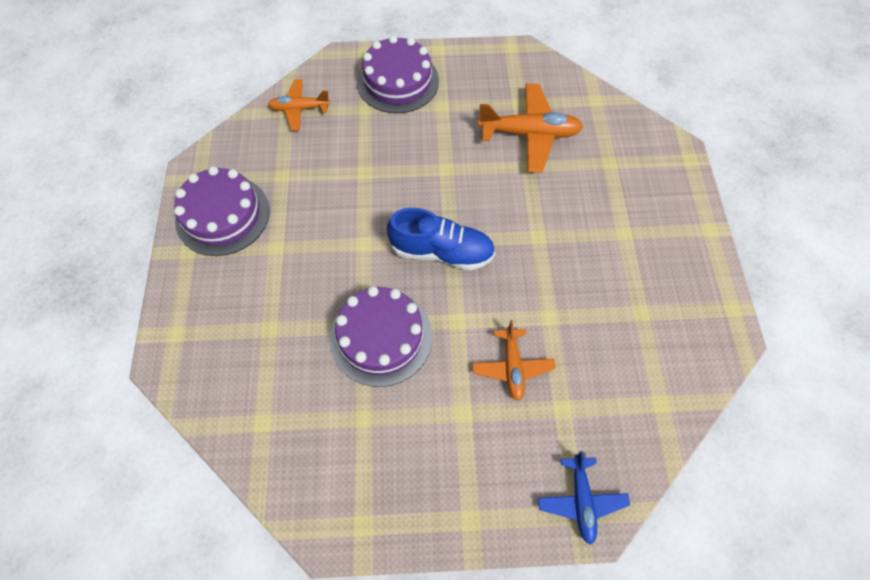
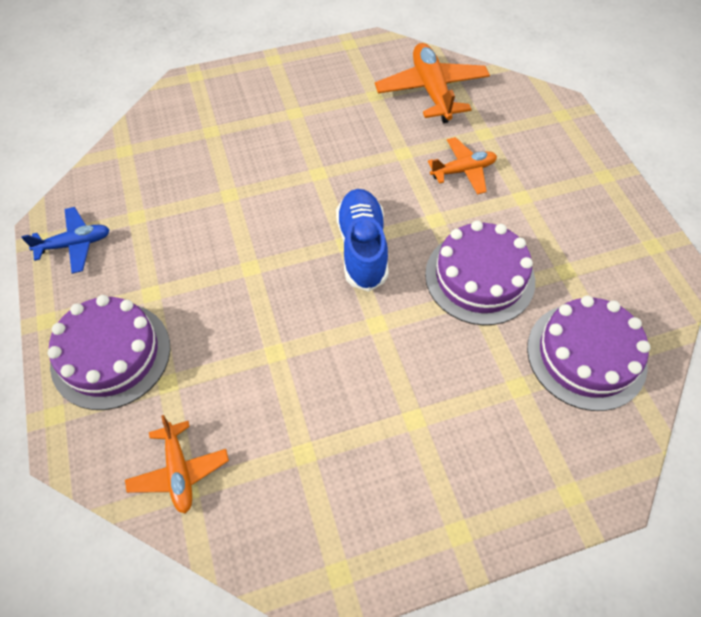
camera: 105 degrees left, 5 degrees down
purple cake [174,166,269,256] -> purple cake moved to [527,296,650,411]
orange plane [478,83,583,173] -> orange plane moved to [375,43,490,123]
blue plane [538,451,630,545] -> blue plane moved to [21,207,110,274]

